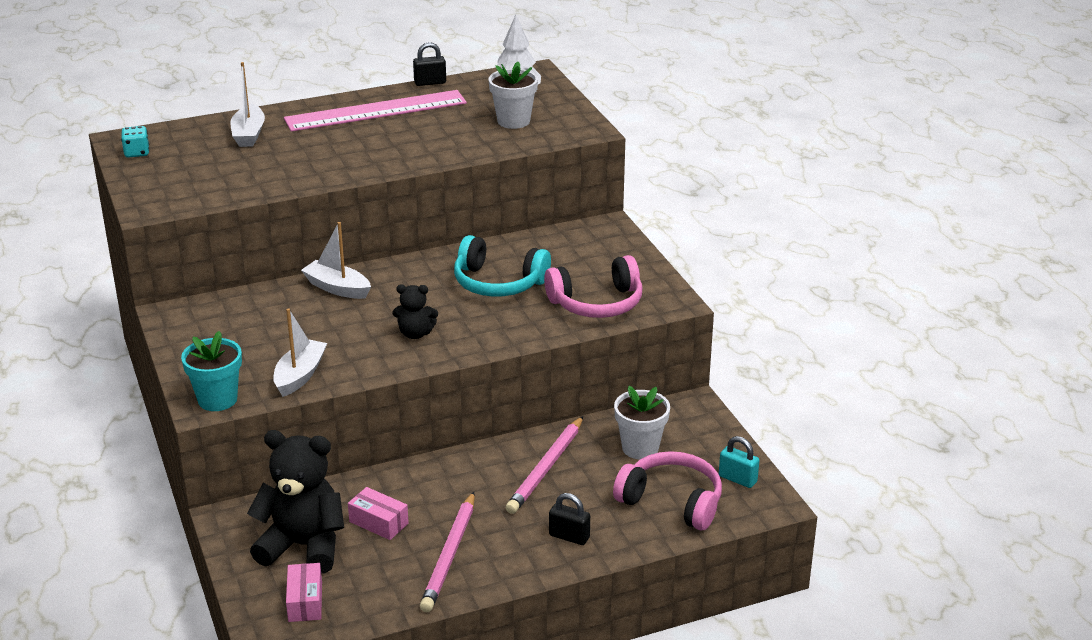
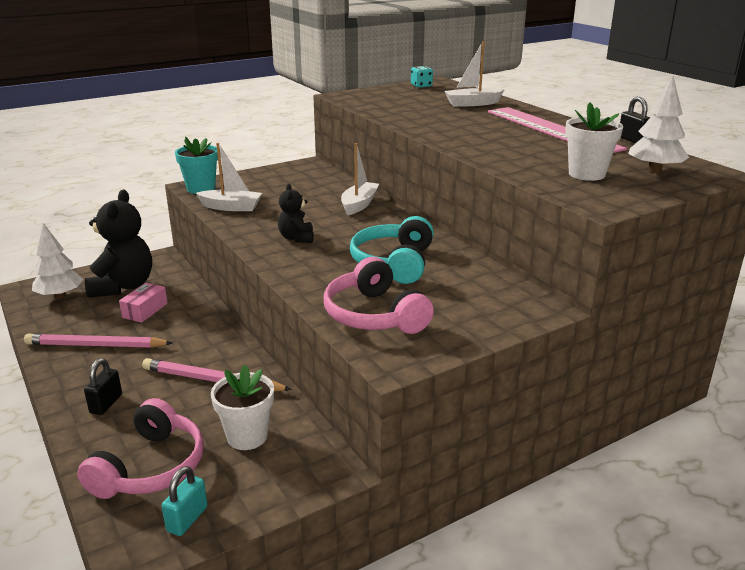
camera: 80 degrees right, 5 degrees down
pink box [286,563,322,622] -> white tree [32,223,83,299]

